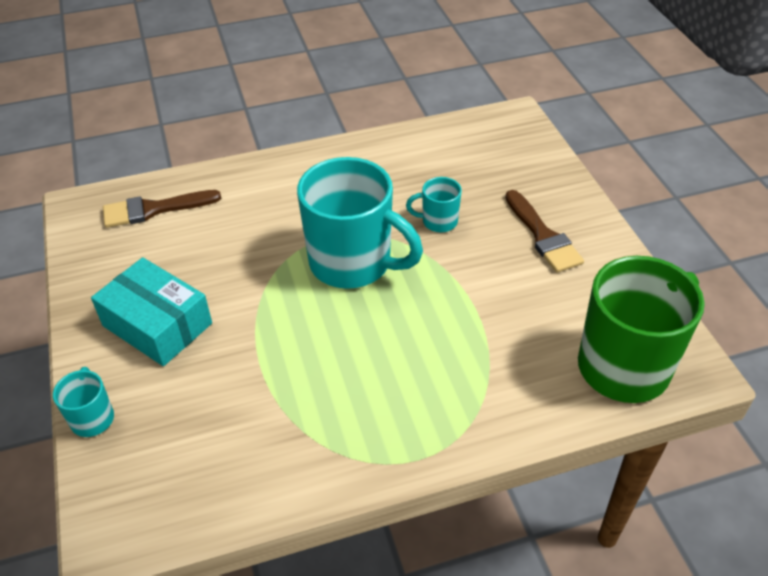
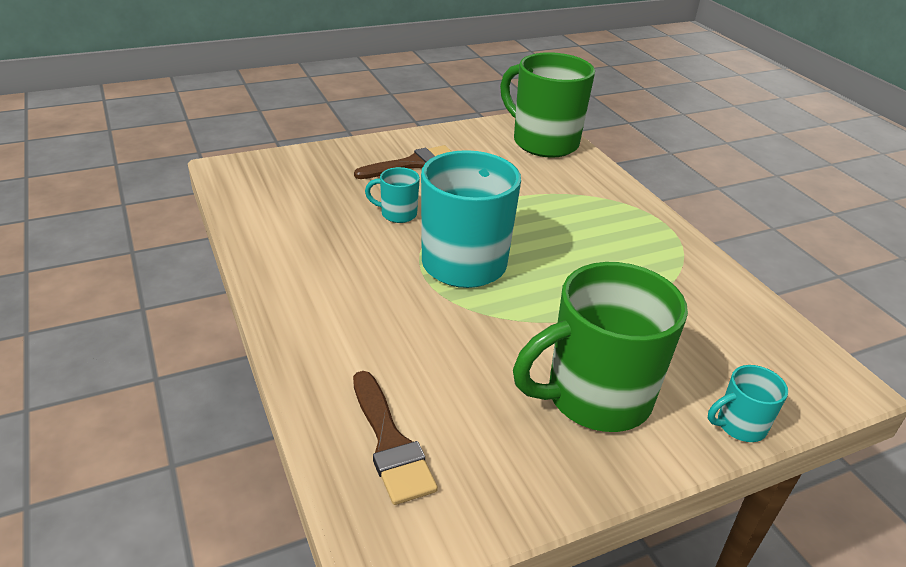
camera: 100 degrees left, 10 degrees down
turquoise box [91,257,212,366] -> green mug [513,262,688,432]
turquoise mug [406,177,462,232] -> turquoise mug turned 105 degrees clockwise [365,167,420,223]

